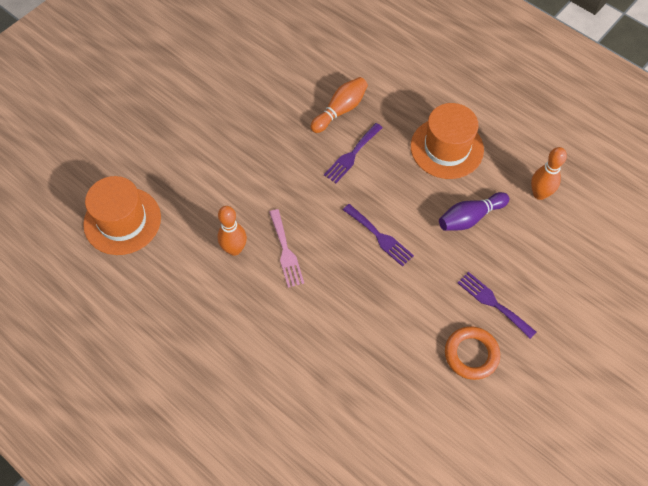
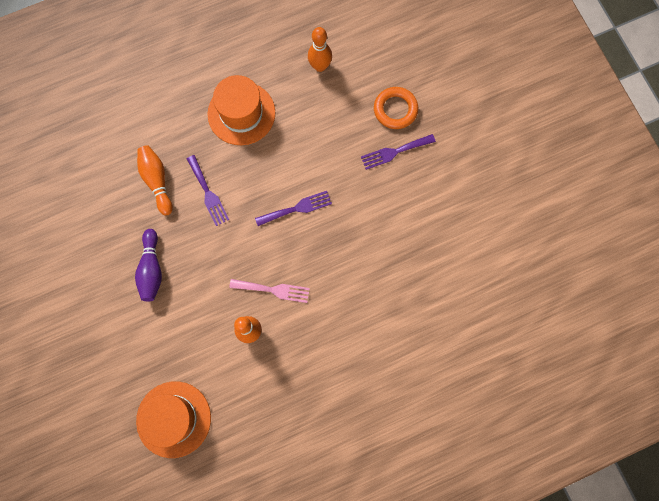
camera: 65 degrees left, 15 degrees up
purple bowling pin [439,192,509,231] -> purple bowling pin moved to [135,229,162,301]
orange ring [445,326,500,380] -> orange ring moved to [374,87,418,129]

